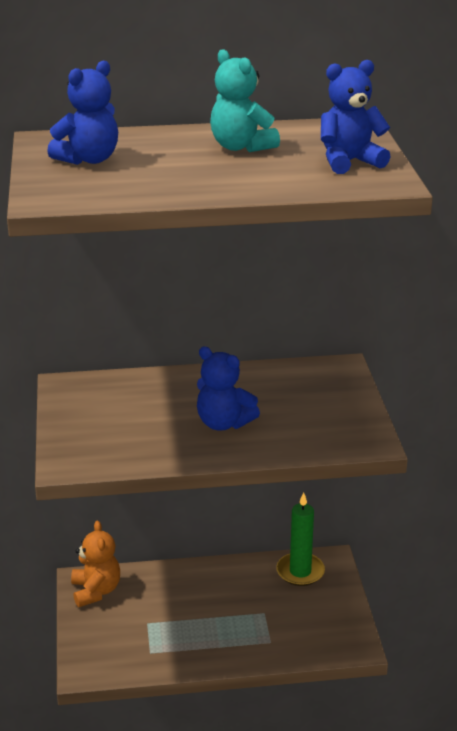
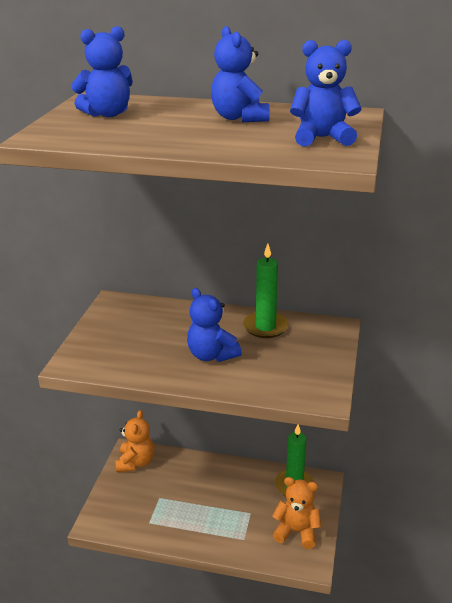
camera: 20 degrees right, 0 degrees up
turquoise teddy bear [210,49,280,152] -> blue teddy bear [211,26,270,122]
none -> green candle [243,244,289,338]
none -> orange teddy bear [272,477,321,549]

